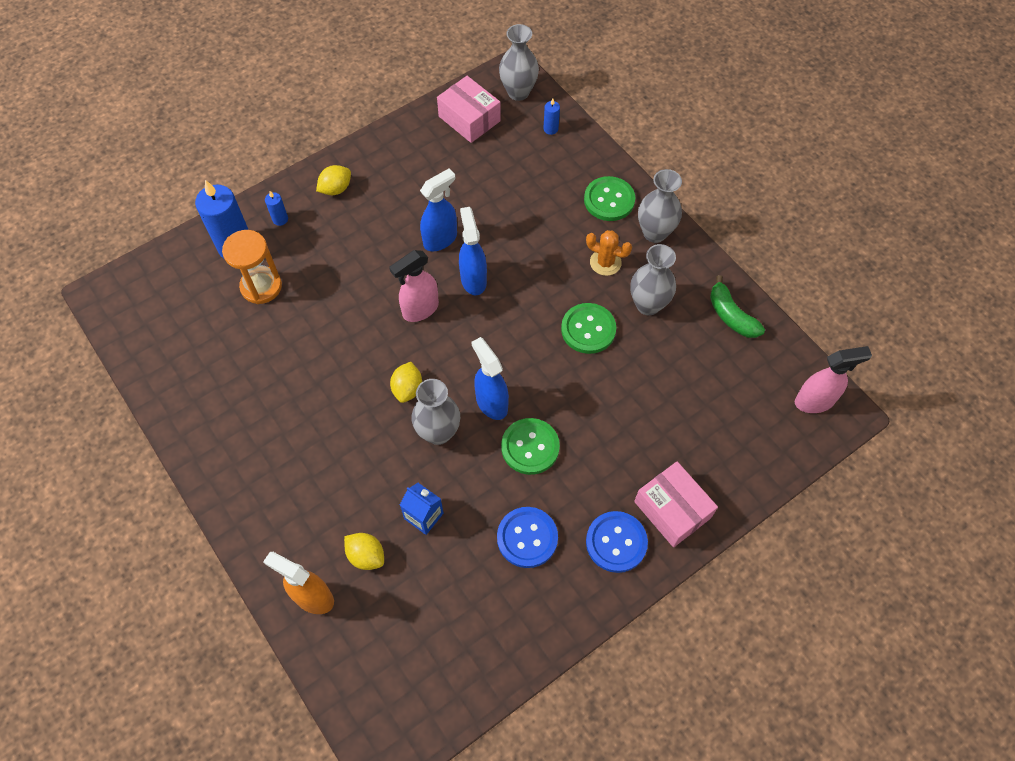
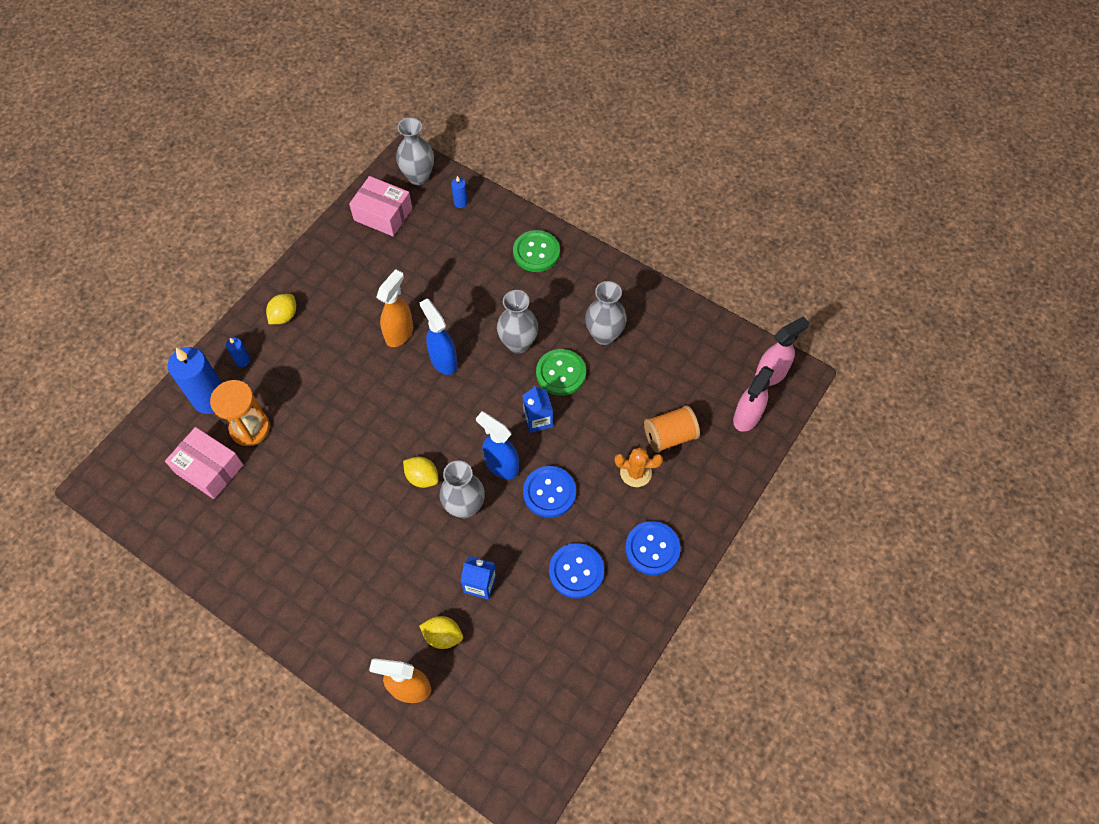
camera: 20 degrees left, 0 degrees up
pink spray bottle [389,250,439,322] -> pink spray bottle moved to [733,366,774,432]
yellow lemon [390,362,422,403] -> yellow lemon turned 45 degrees counterclockwise [403,457,439,488]
blue spray bottle [420,169,457,251] -> orange spray bottle [376,269,413,347]
green button [501,418,560,475] -> blue button [523,466,576,518]
orange cactus [586,230,632,276] -> orange cactus moved to [615,447,663,487]
pink box [634,462,718,547] -> pink box moved to [165,427,243,499]
grey vase [638,169,682,243] -> grey vase moved to [497,290,538,354]
green banana [710,275,765,338] -> none
none -> blue carton [522,385,553,433]
none -> orange spool [644,405,700,453]

